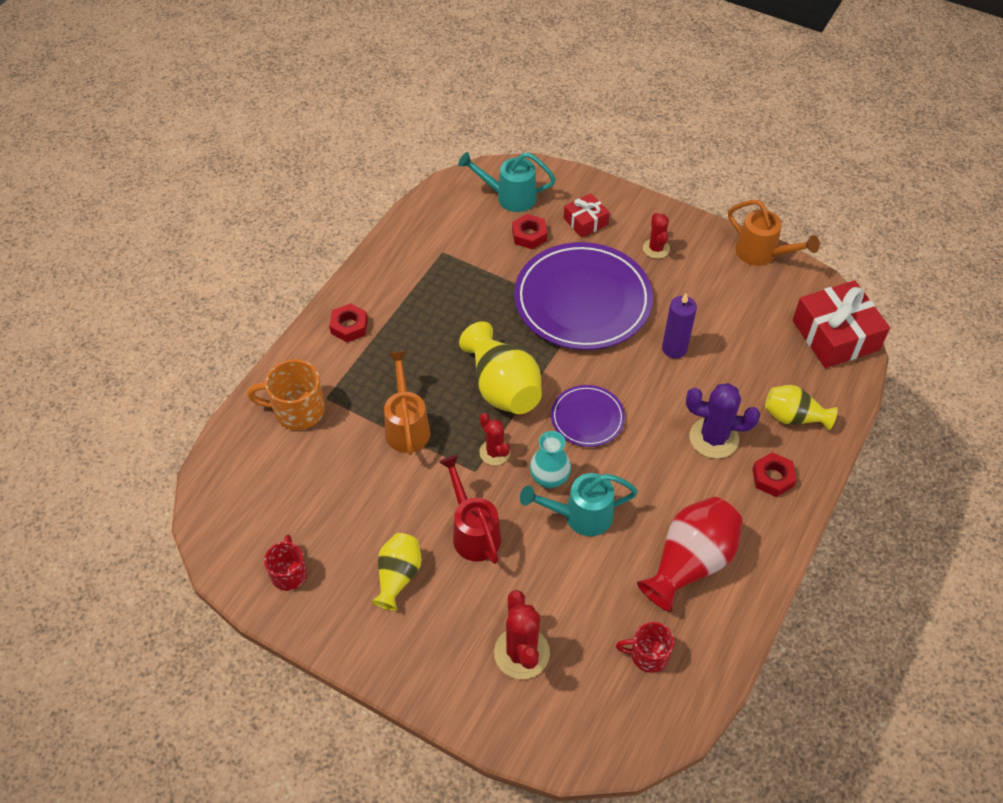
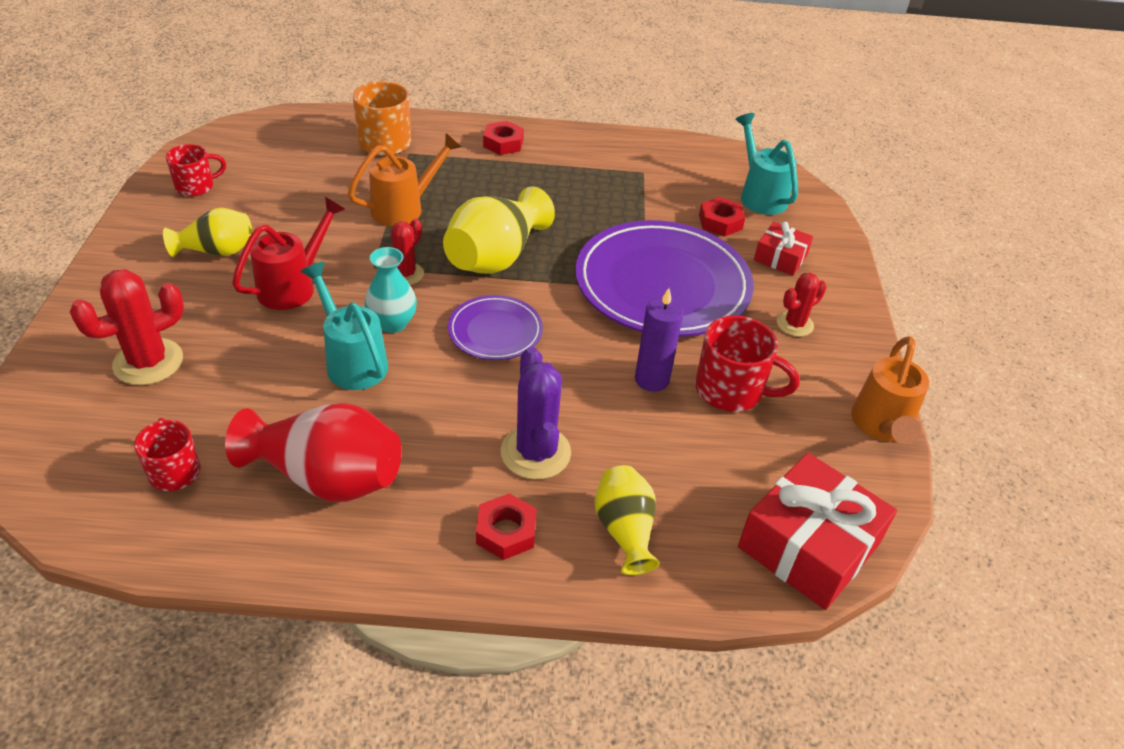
camera: 60 degrees right, 10 degrees down
none -> red mug [695,315,800,412]

